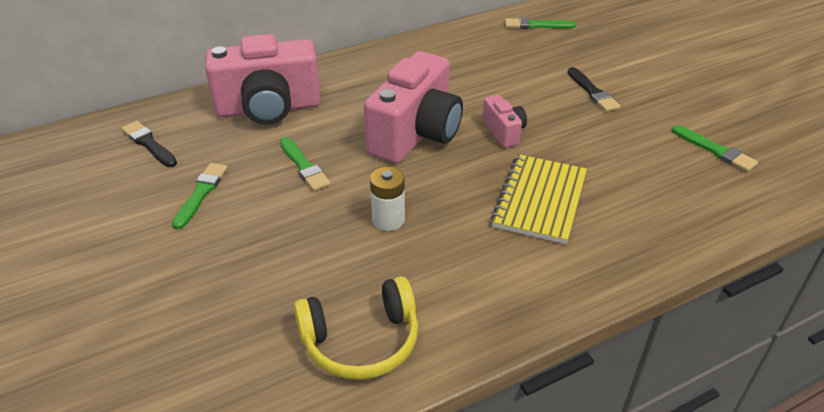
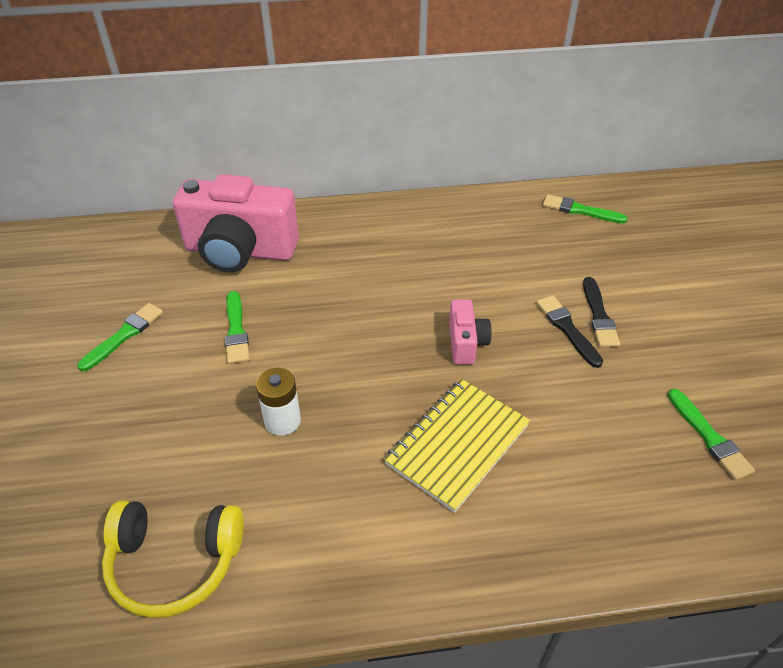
camera: 20 degrees right, 5 degrees up
black brush [122,121,177,167] -> black brush moved to [537,296,603,368]
pink camera [364,51,463,164] -> none

